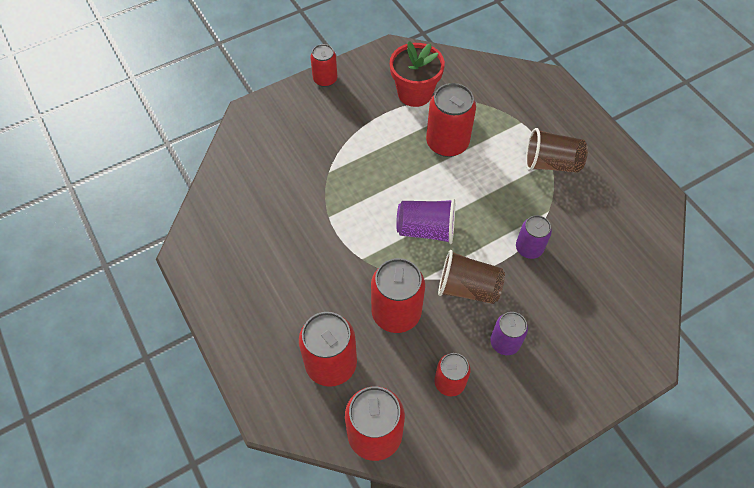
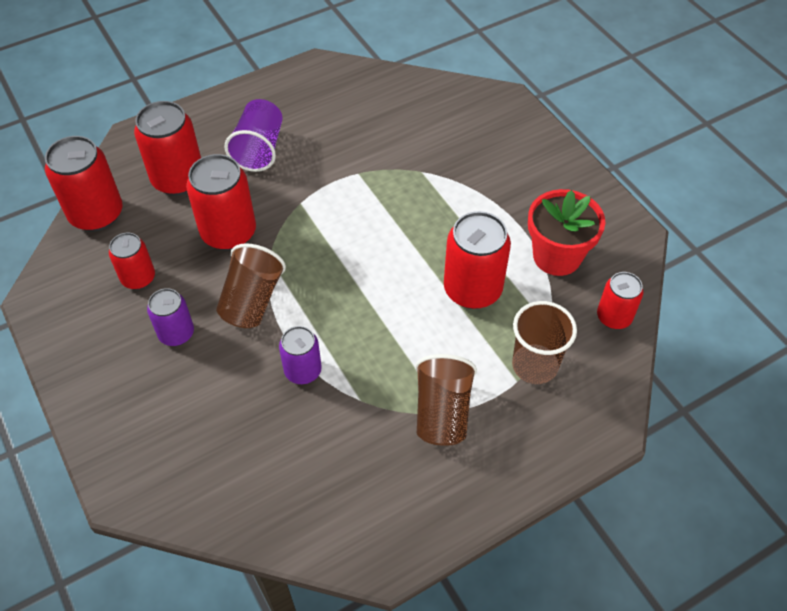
camera: 90 degrees right, 5 degrees down
red can [310,44,337,87] -> red can moved to [597,272,643,329]
purple cup [396,199,455,244] -> purple cup moved to [224,99,283,172]
none -> brown cup [512,301,577,384]

